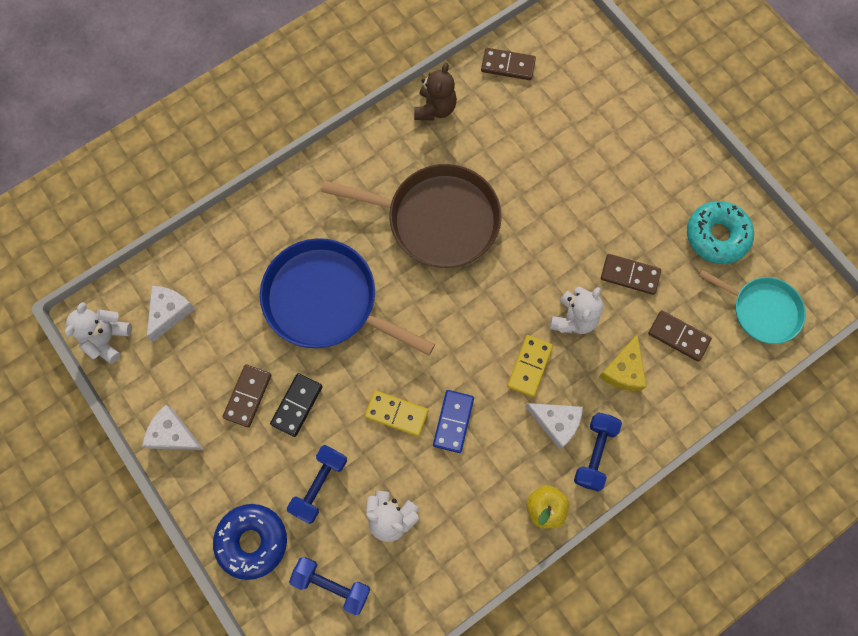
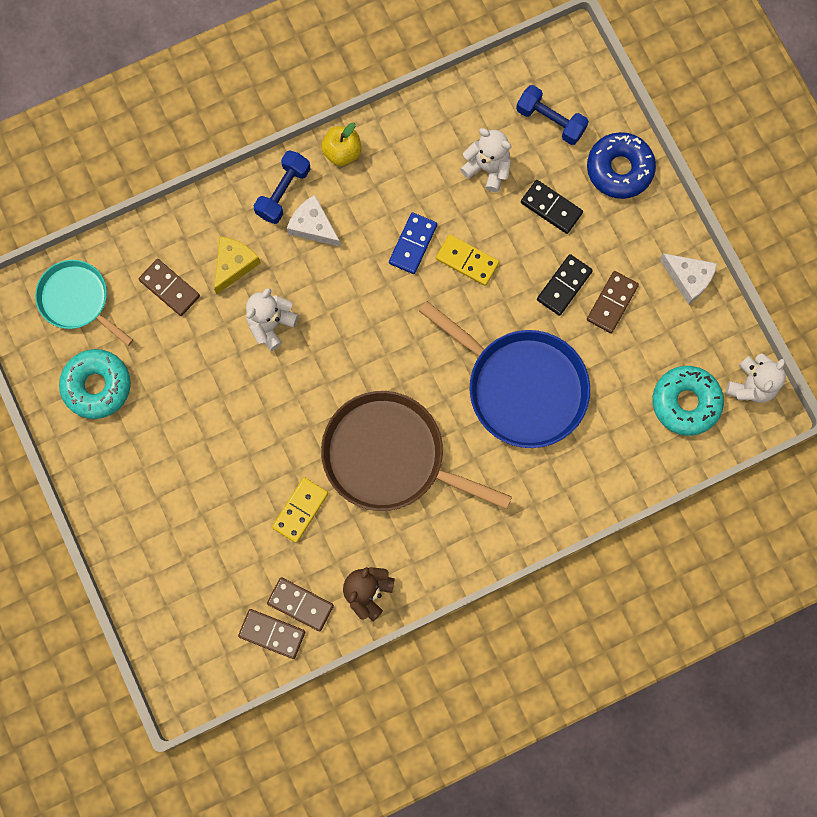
camera: 170 degrees left, 5 degrees up
white cheese [147,286,195,342] -> turquoise donut [652,366,724,436]
blue dumbbell [287,445,347,524] -> black domino [521,180,583,234]
yellow domino [507,335,553,397] -> yellow domino moved to [272,477,328,543]
brown domino [601,254,661,295] -> brown domino moved to [267,577,334,631]

